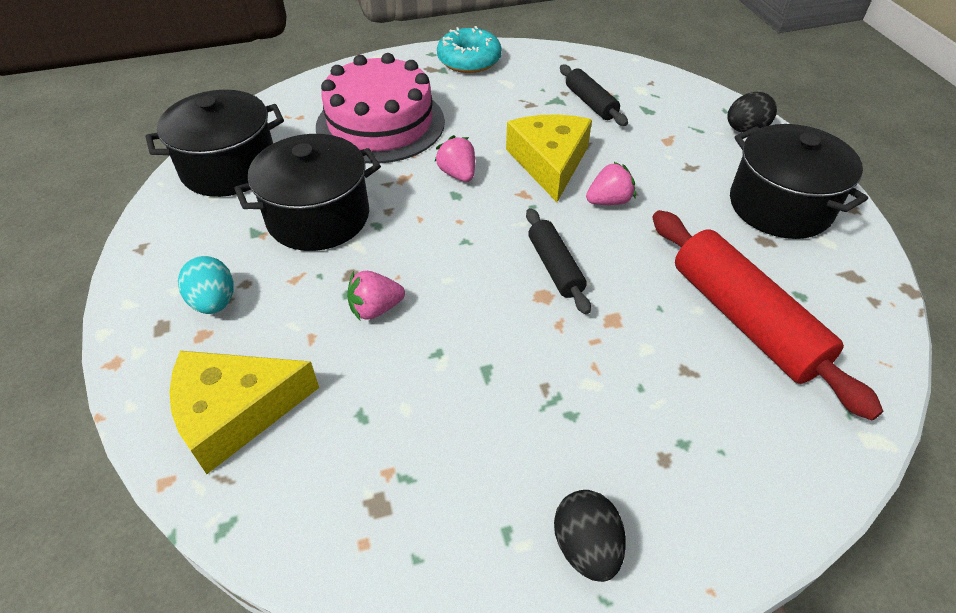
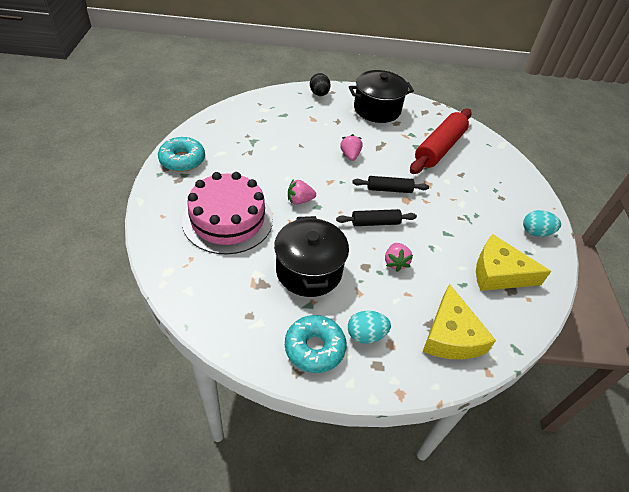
camera: 75 degrees left, 0 degrees up
black pot [146,90,284,197] -> none
yellow cheese [506,114,592,202] -> yellow cheese moved to [476,234,551,291]
black egg [554,490,626,582] -> turquoise egg [523,210,561,237]
black rolling pin [560,65,628,126] -> black rolling pin moved to [336,209,417,226]
red rolling pin [652,210,883,420] -> red rolling pin turned 45 degrees counterclockwise [410,109,472,174]
none -> turquoise donut [285,315,346,373]

